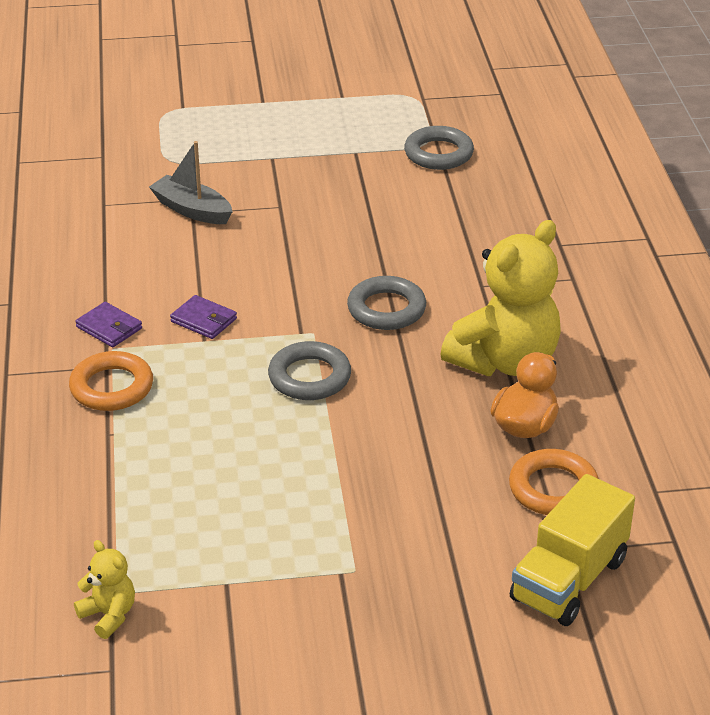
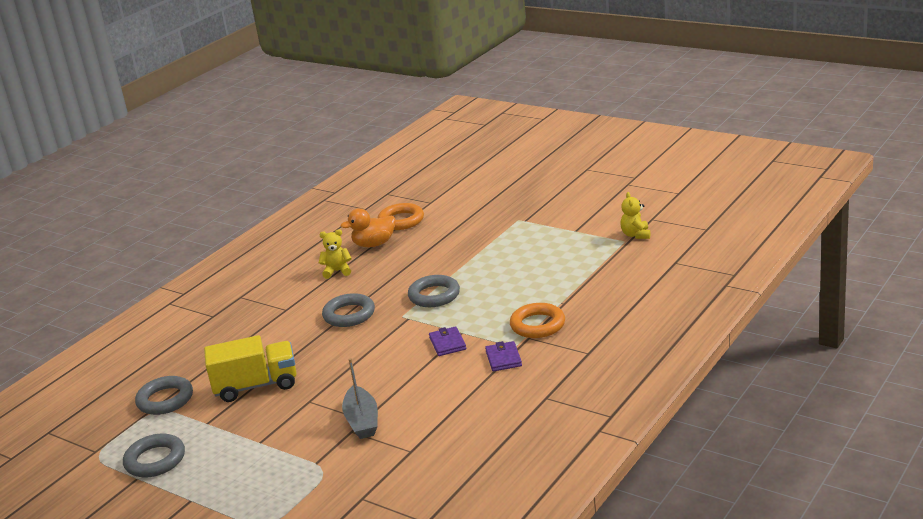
camera: 135 degrees left, 10 degrees down
yellow teddy bear [441,220,561,376] -> yellow teddy bear [318,229,352,279], size x0.45
yellow truck [510,474,635,626] -> yellow truck moved to [204,335,297,402]
none -> grey ring [123,434,185,477]

